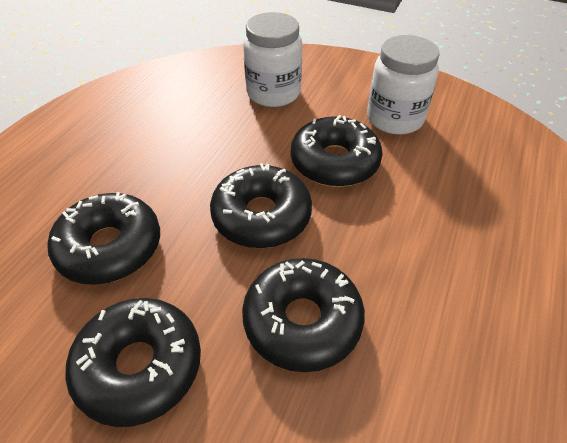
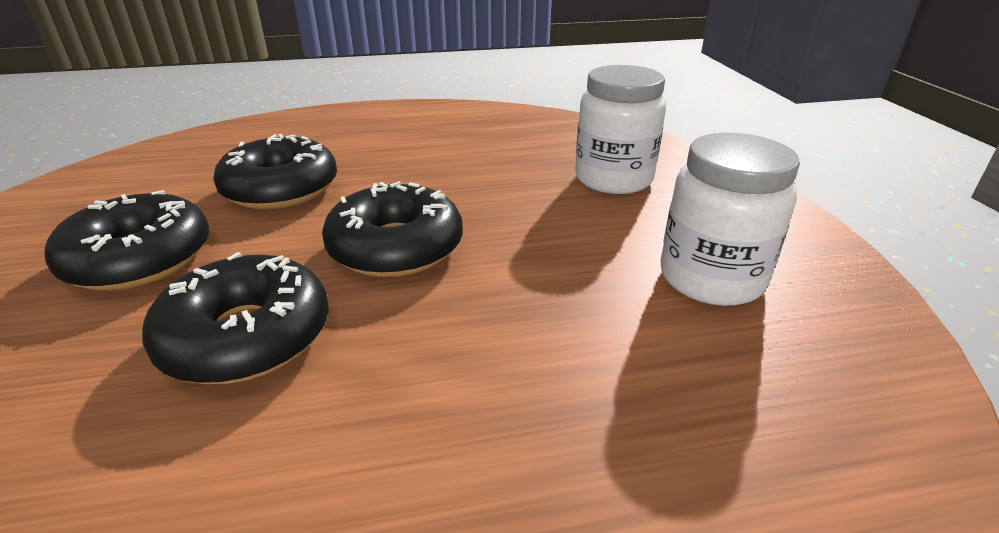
camera: 55 degrees right, 15 degrees down
black donut [291,115,383,187] -> none

